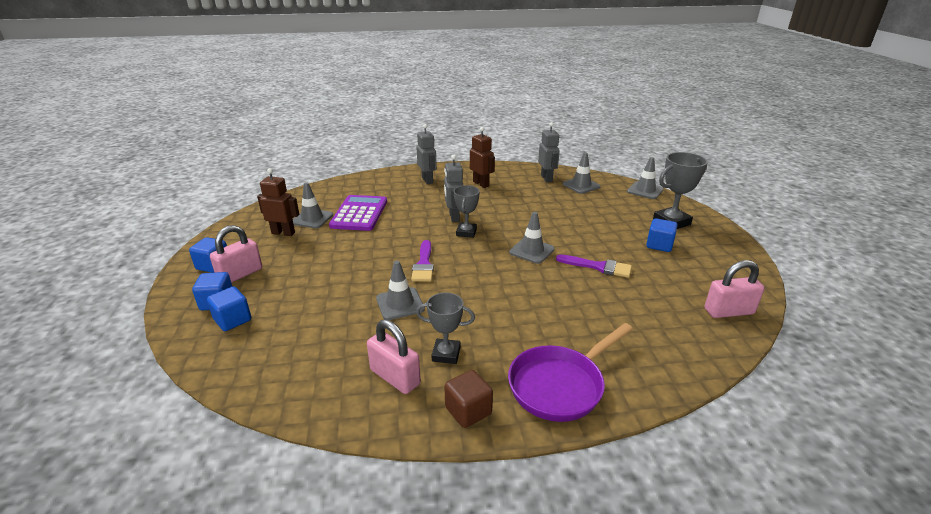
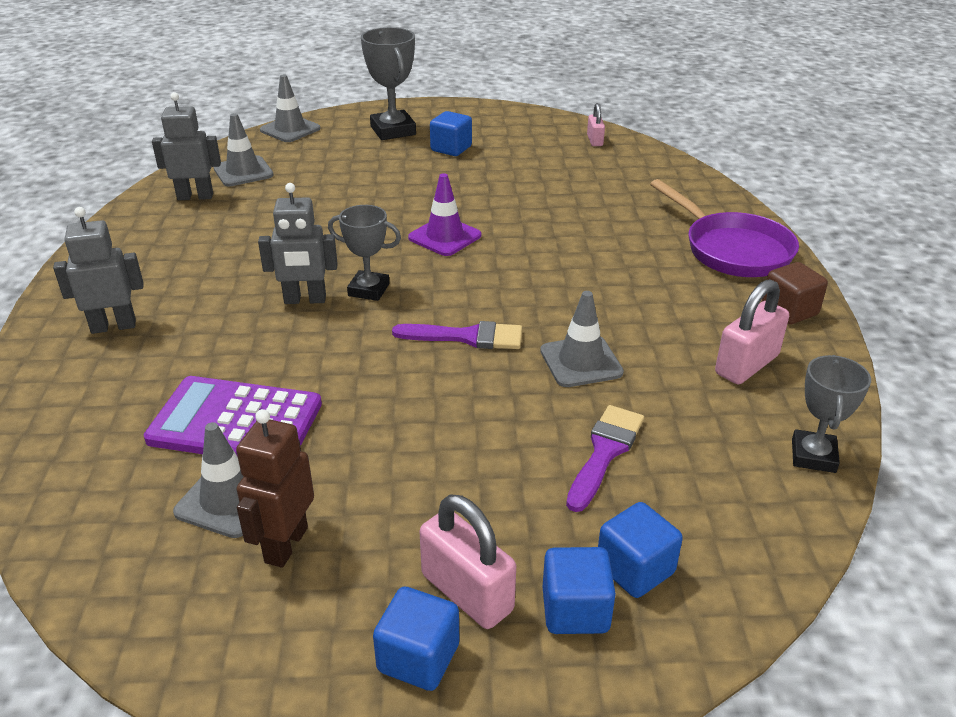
camera: 85 degrees left, 5 degrees up
grey trophy [416,293,475,364] -> grey trophy moved to [792,355,871,473]
brown robot [470,127,495,188] -> none
grey traffic cone [509,212,555,264] -> purple traffic cone [408,173,481,256]
purple brush [556,254,632,278] -> purple brush moved to [566,405,644,512]
pink padlock [704,260,765,318] -> pink padlock [587,103,605,146], size x0.57

